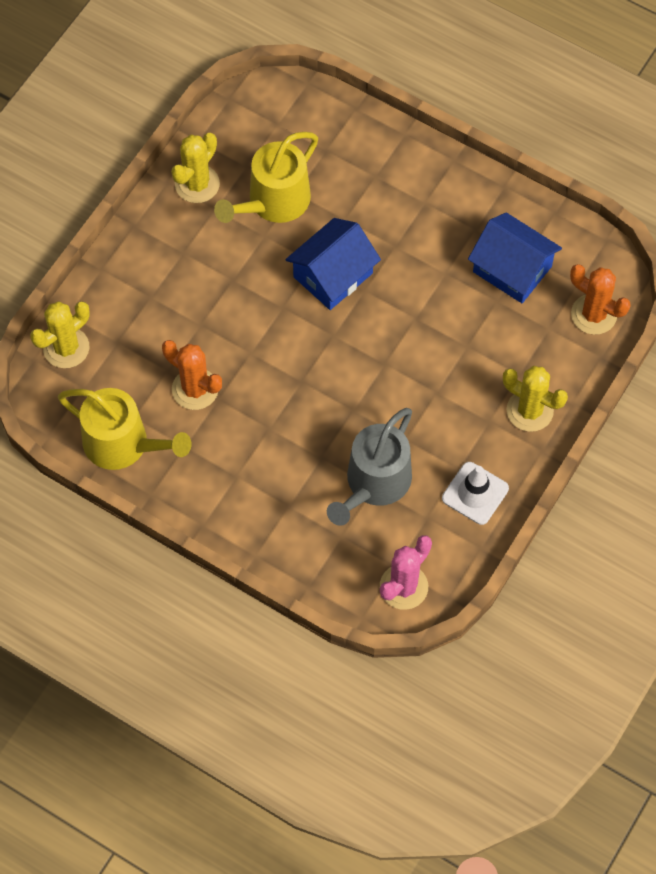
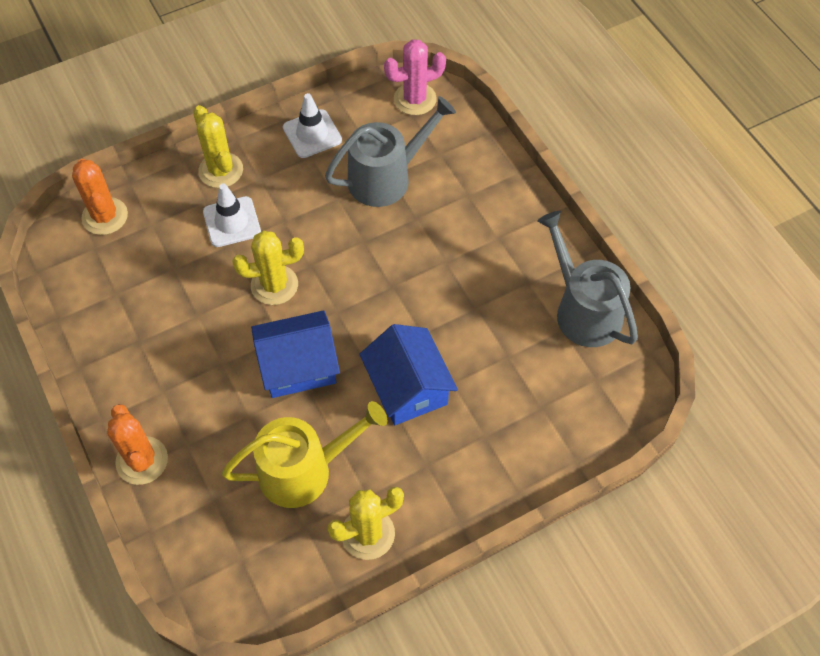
camera: 150 degrees left, 5 degrees down
yellow cactus [30,301,90,368] -> yellow cactus moved to [232,231,304,305]
yellow watering can [58,388,191,470] -> grey watering can [537,211,638,347]
orange cactus [162,340,222,410] -> orange cactus moved to [107,404,168,485]
blue house [468,213,562,303] -> blue house moved to [359,324,458,425]
none -> white traffic cone [203,183,261,247]

